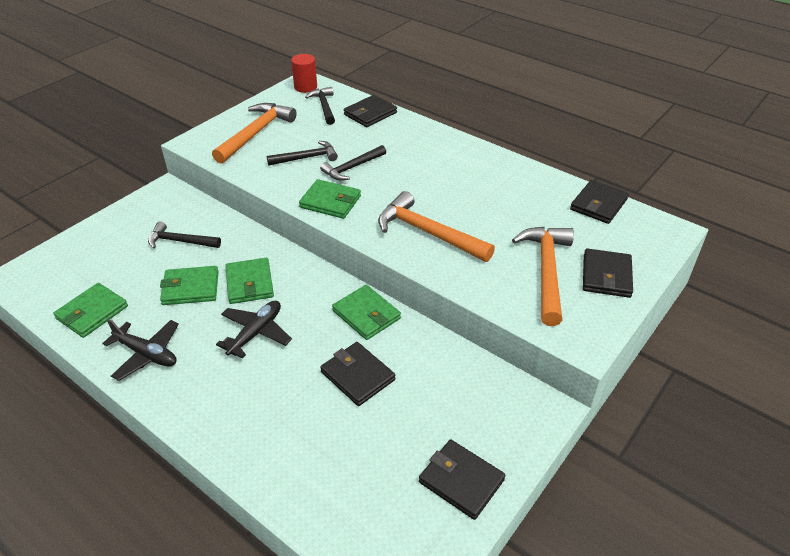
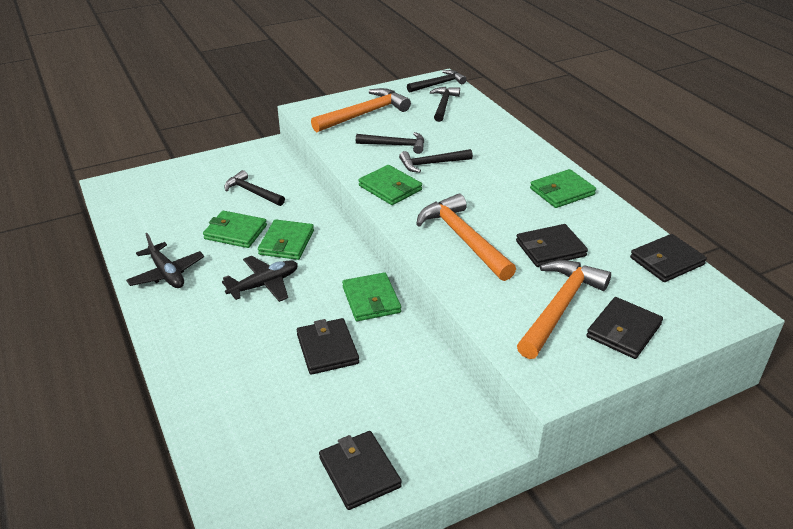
camera: 25 degrees right, 5 degrees down
green wallet [53,283,128,338] -> green wallet moved to [530,169,596,208]
red cylinder [291,54,317,93] -> black hammer [407,70,467,93]
black wallet [344,95,397,127] -> black wallet moved to [516,224,588,267]

